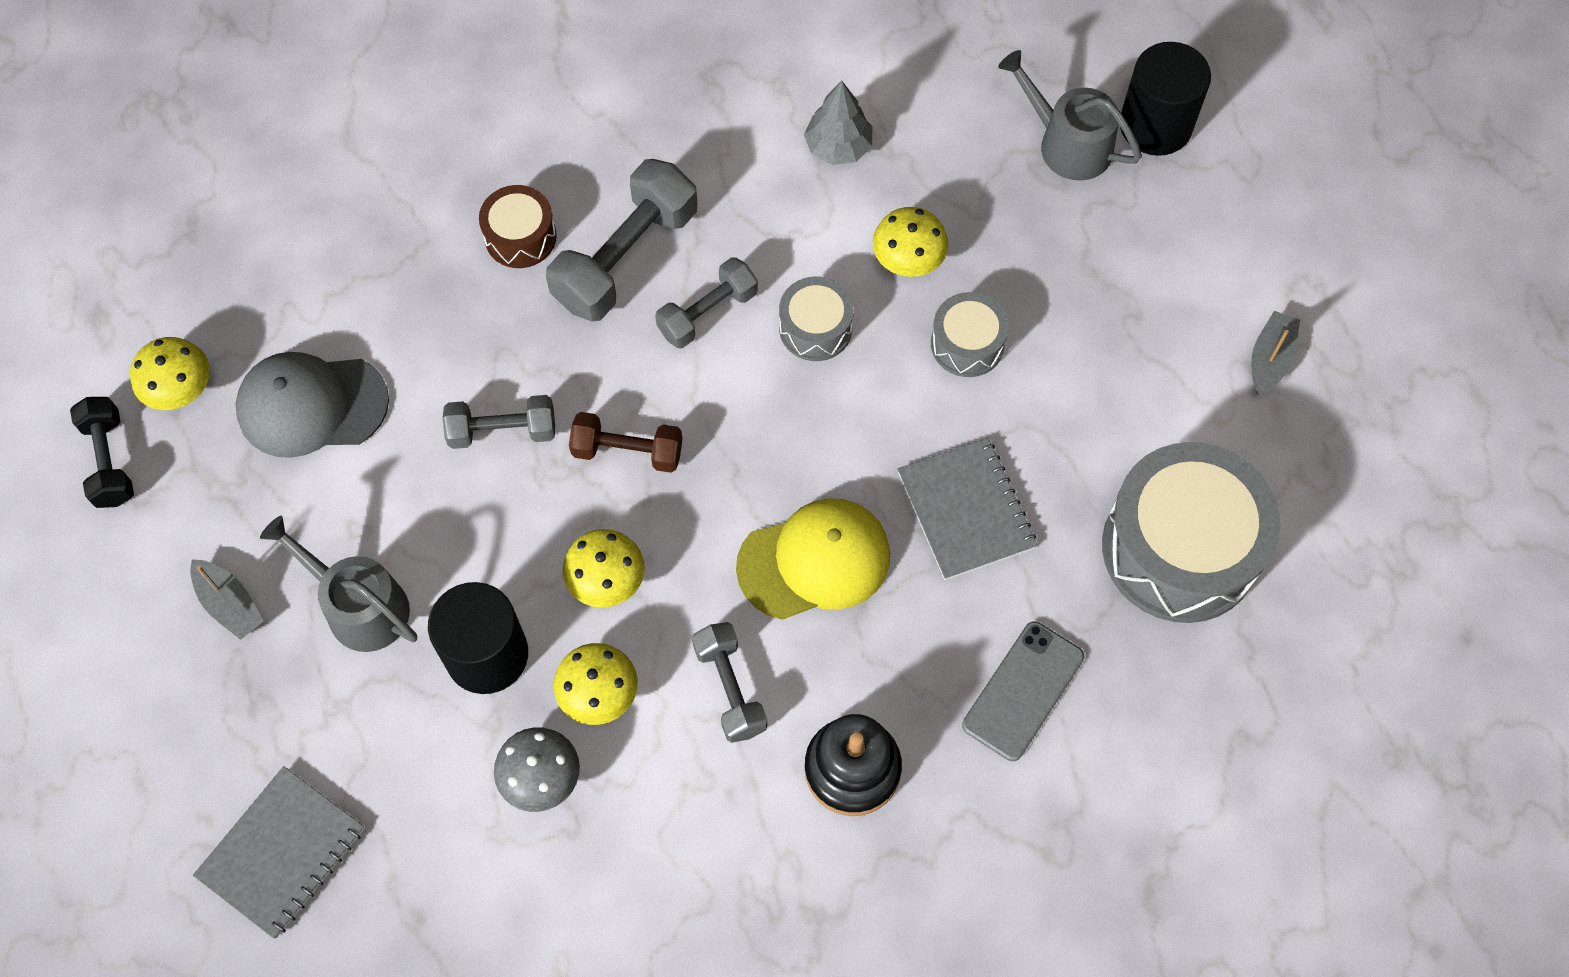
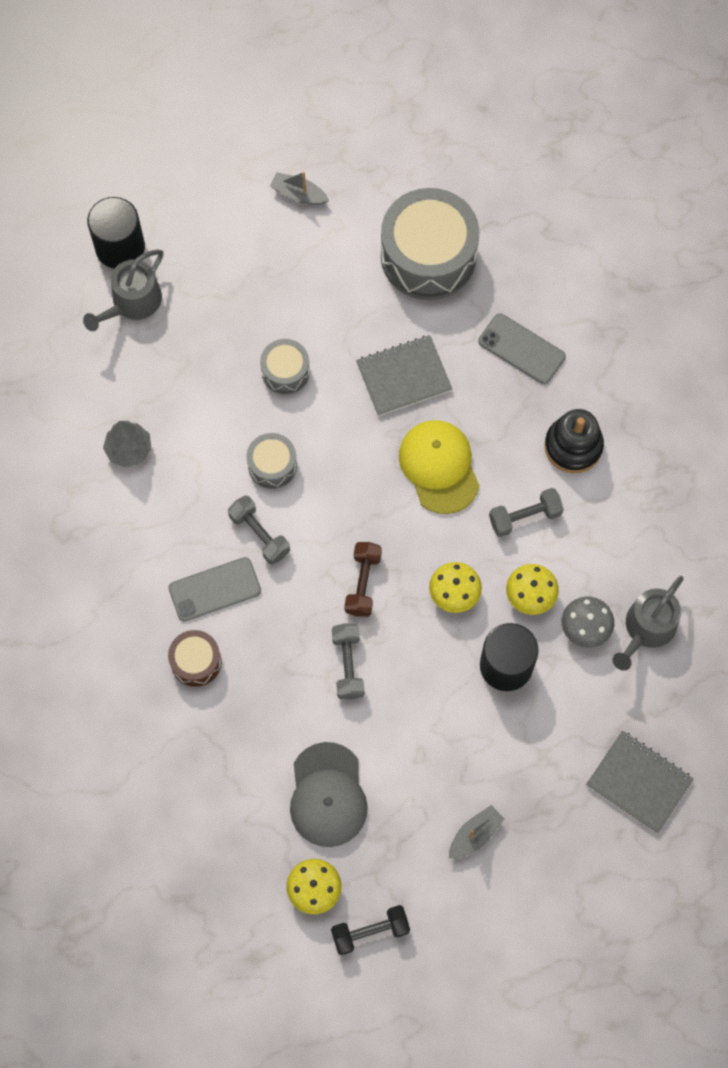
camera: 90 degrees left, 5 degrees up
grey watering can [260,516,417,652] -> grey watering can moved to [612,576,684,671]
grey dumbbell [546,159,697,322] -> grey phone [168,557,261,621]
yellow mushroom [873,207,948,277] -> none

